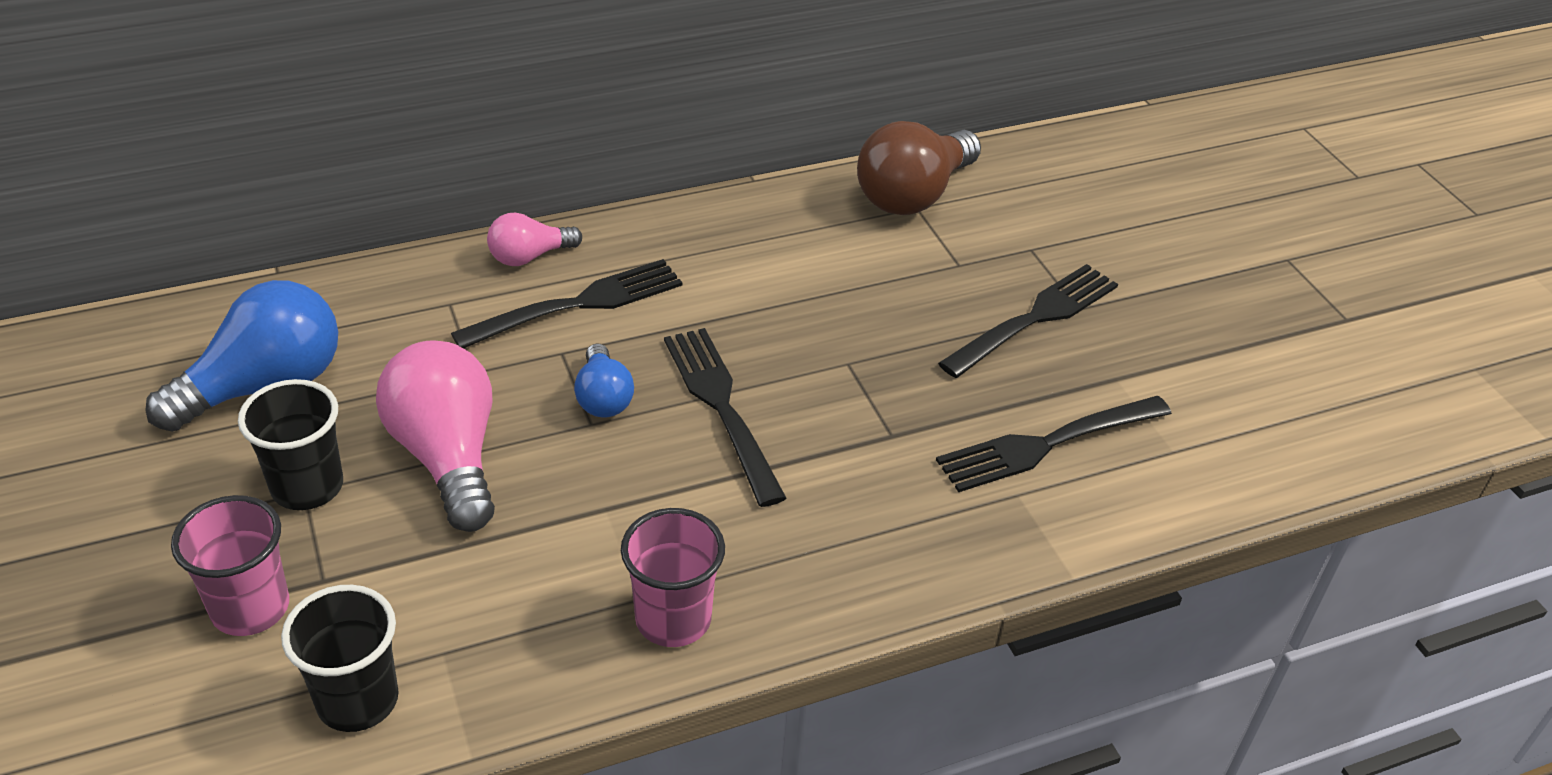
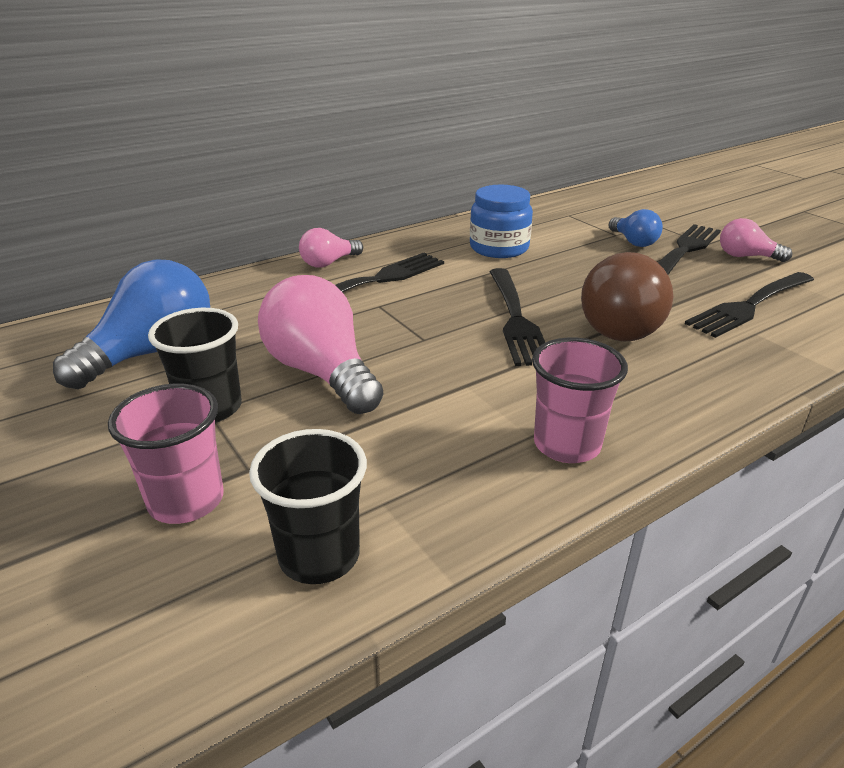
camera: 10 degrees left, 10 degrees down
blue light bulb [574,343,634,417] -> blue light bulb moved to [609,209,663,247]
black fork [664,328,786,507] -> black fork turned 150 degrees counterclockwise [489,268,545,366]
brown light bulb [857,121,981,215] -> brown light bulb moved to [581,252,673,342]
none -> blue jar [470,185,533,258]
none -> pink light bulb [720,218,792,262]

